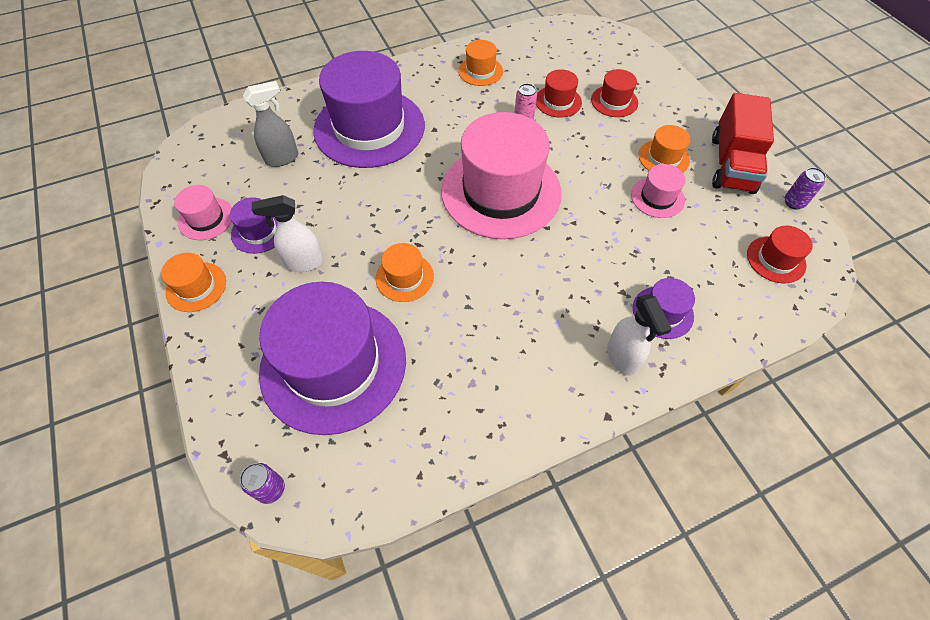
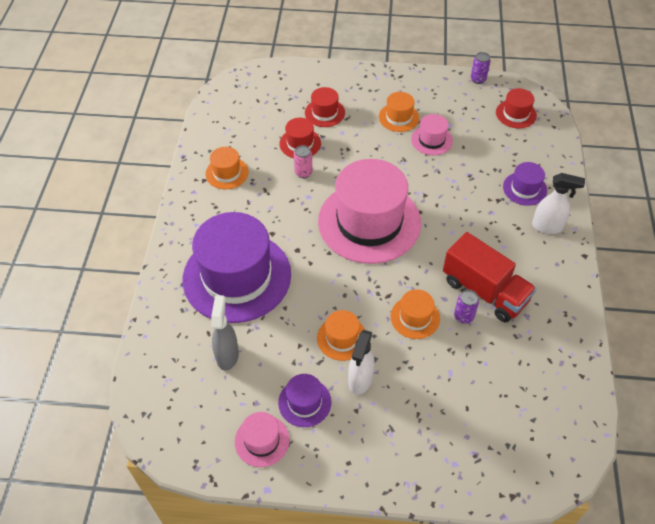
camera: 60 degrees left, 5 degrees down
orange hat [161,253,226,312] -> orange hat moved to [317,310,365,361]
purple can [240,463,285,504] -> purple can moved to [454,290,479,324]
purple hat [259,282,406,435] -> none
red truck [712,93,774,194] -> red truck moved to [443,232,536,323]

